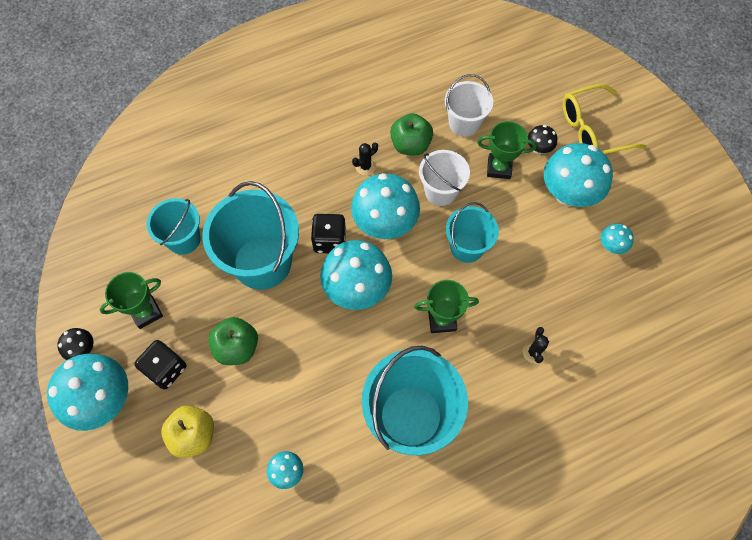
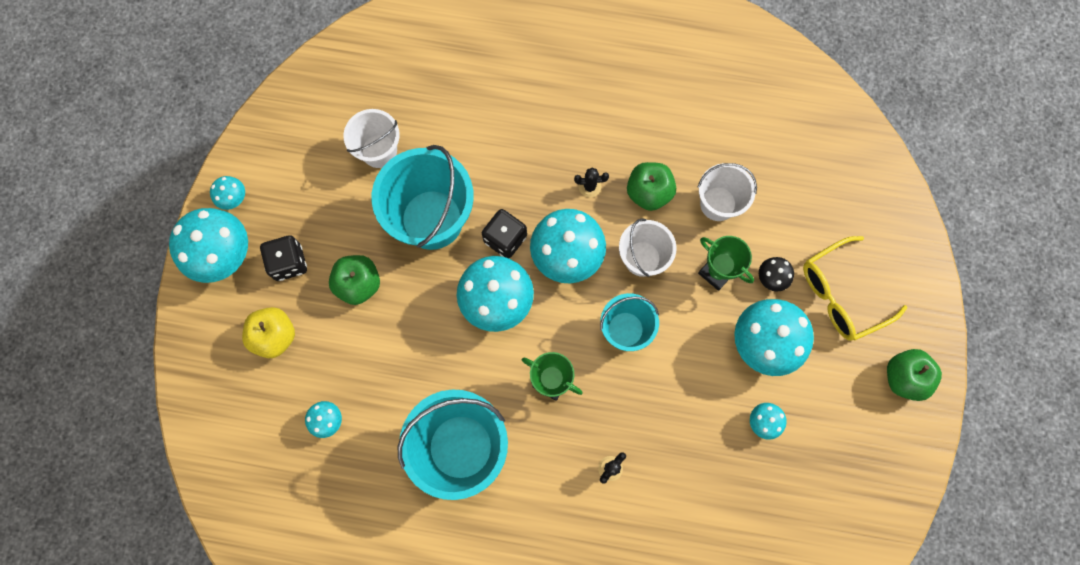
camera: 35 degrees right, 10 degrees up
black mushroom [57,328,93,360] -> turquoise mushroom [210,176,245,210]
green trophy [100,272,163,329] -> none
turquoise bucket [147,198,201,255] -> white bucket [343,109,400,168]
yellow glasses [563,84,647,154] -> yellow glasses turned 45 degrees counterclockwise [803,236,908,341]
none -> green apple [887,349,942,401]

